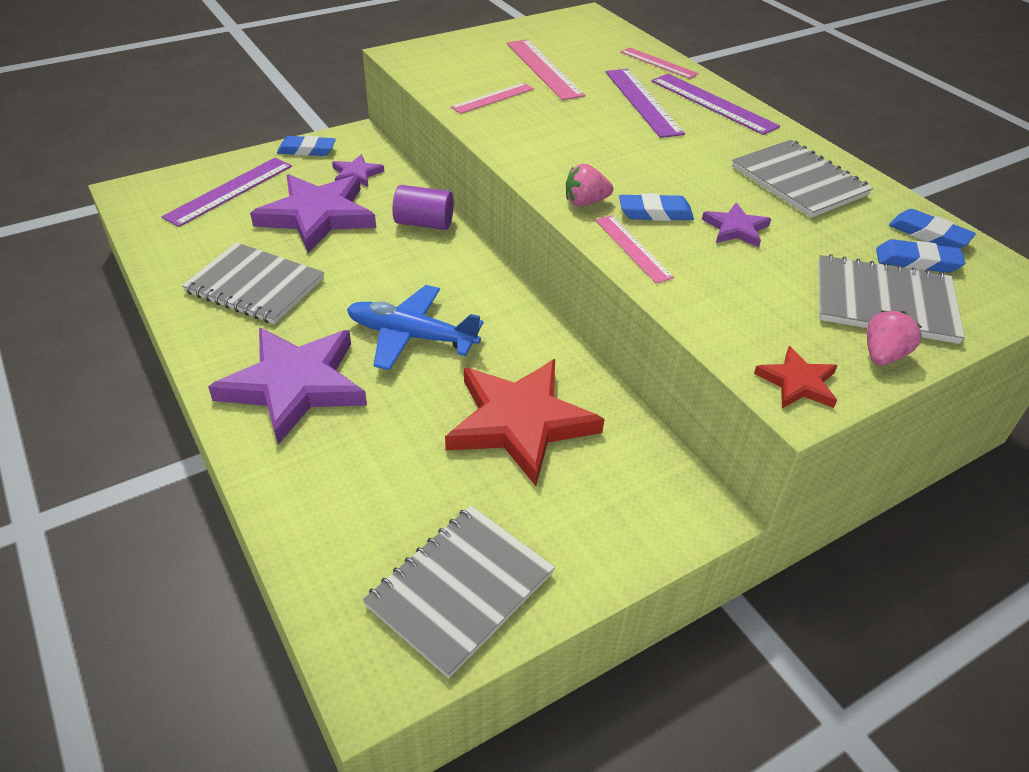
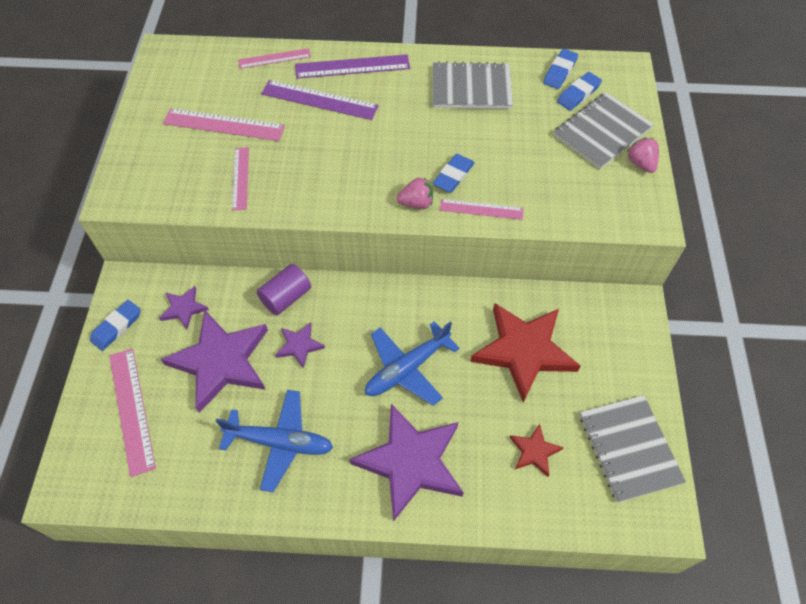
camera: 55 degrees left, 15 degrees up
purple ruler [162,158,292,227] -> pink ruler [109,348,156,477]
grey notebook [182,242,324,324] -> blue plane [216,390,333,492]
pink strawberry [566,164,613,207] -> pink strawberry turned 120 degrees counterclockwise [397,178,433,209]
purple star [702,202,771,248] -> purple star moved to [275,322,325,369]
red star [754,346,838,408] -> red star moved to [510,424,564,477]
blue eraser [889,209,976,248] -> blue eraser turned 45 degrees counterclockwise [543,49,578,89]

